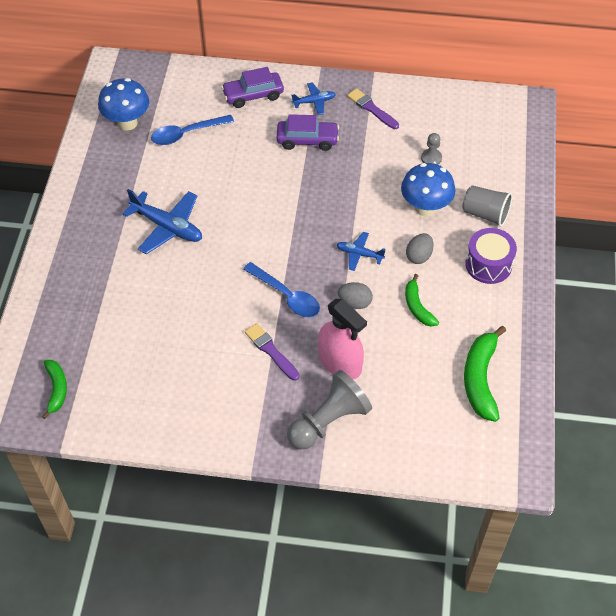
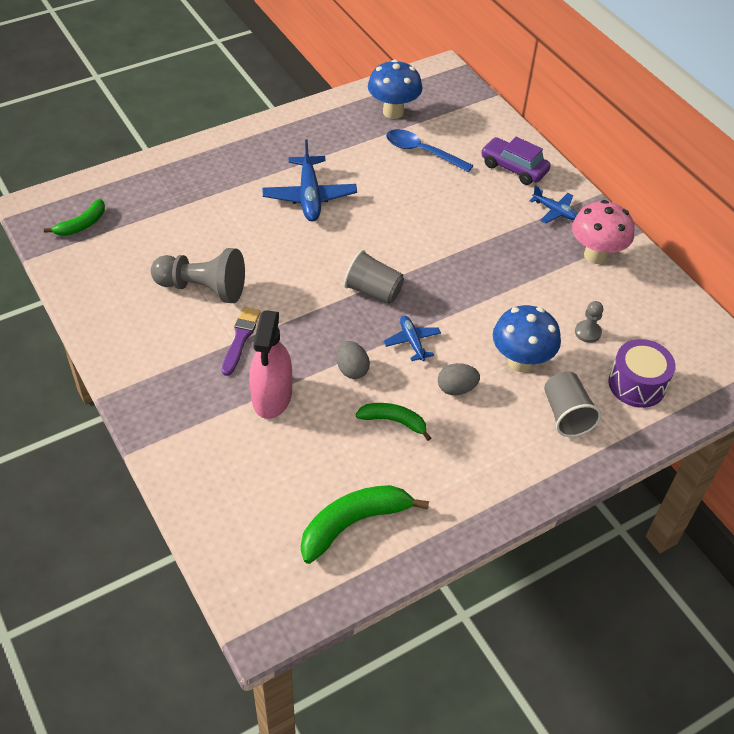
camera: 50 degrees right, 5 degrees down
blue spoon [243,262,320,317] -> none
purple car [277,114,339,151] -> none
grey pawn [287,370,372,449] -> grey pawn moved to [151,248,245,303]
purple brush [347,88,399,129] -> pink mushroom [572,200,634,264]
green banana [405,274,439,327] -> green banana turned 75 degrees clockwise [355,403,431,441]
purple drum [465,228,517,284] -> purple drum moved to [608,339,676,408]
none -> grey cup [344,250,404,304]

